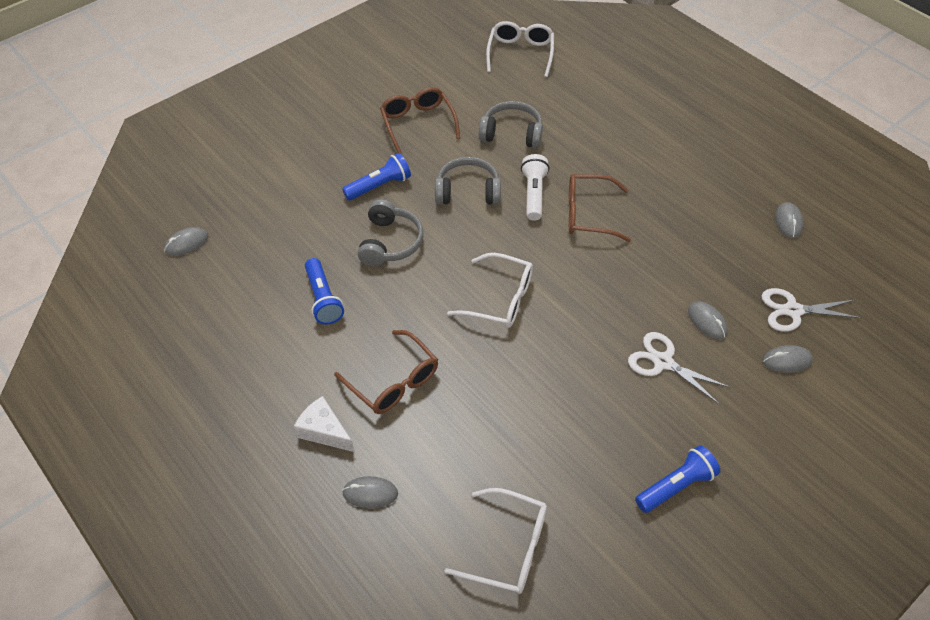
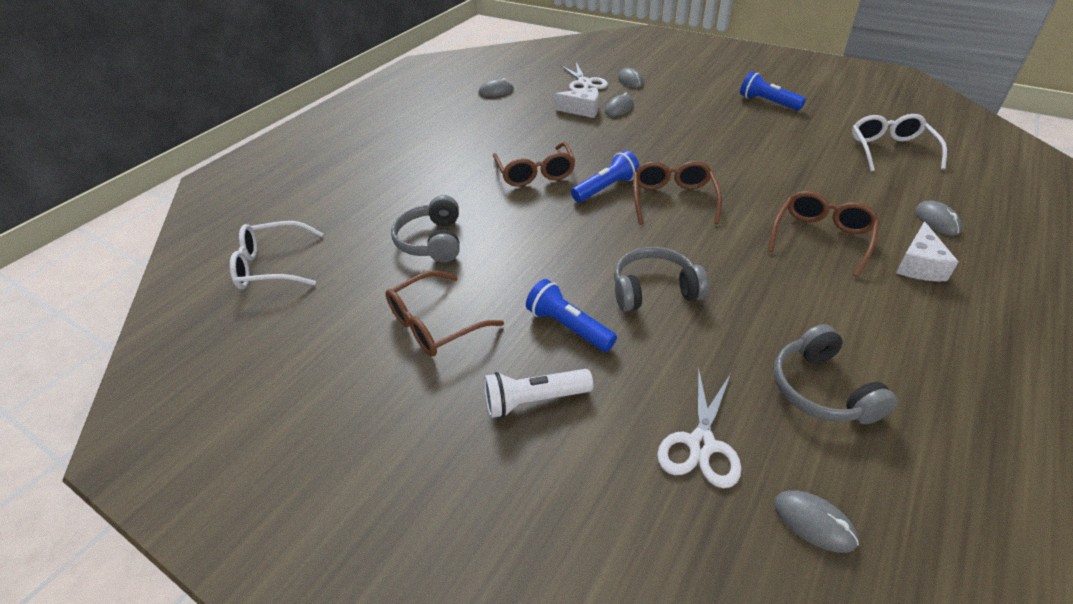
camera: 105 degrees left, 10 degrees down
blue flashlight [305,258,344,325] -> blue flashlight moved to [571,150,640,202]
grey headphones [435,157,501,205] -> grey headphones moved to [774,324,898,424]
white glasses [447,253,533,328] -> brown glasses [633,161,722,225]
white flashlight [521,154,549,221] -> white flashlight moved to [484,369,593,418]
white scissors [628,332,730,404] -> white scissors moved to [657,367,742,488]
none -> white cheese [554,87,599,118]

